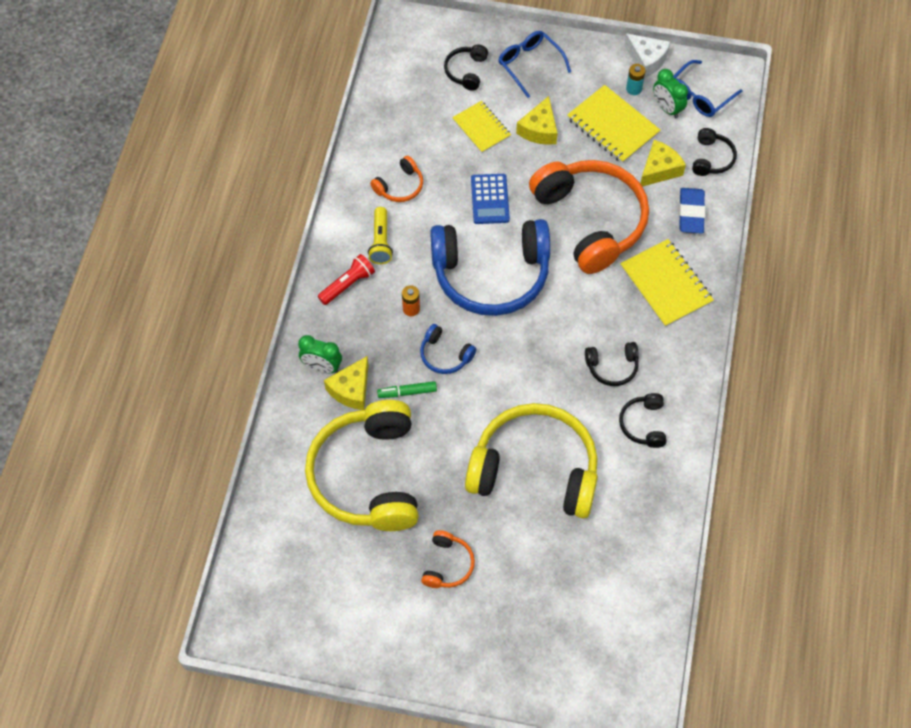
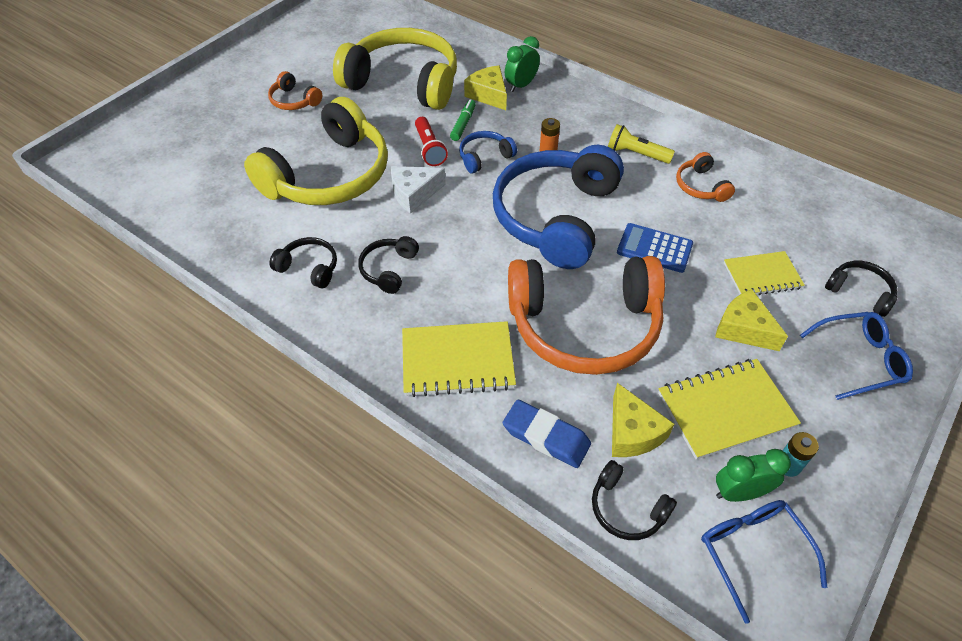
camera: 115 degrees right, 10 degrees down
red flashlight [318,254,375,305] -> red flashlight moved to [415,117,448,166]
white cheese [624,33,670,78] -> white cheese moved to [391,166,446,214]

